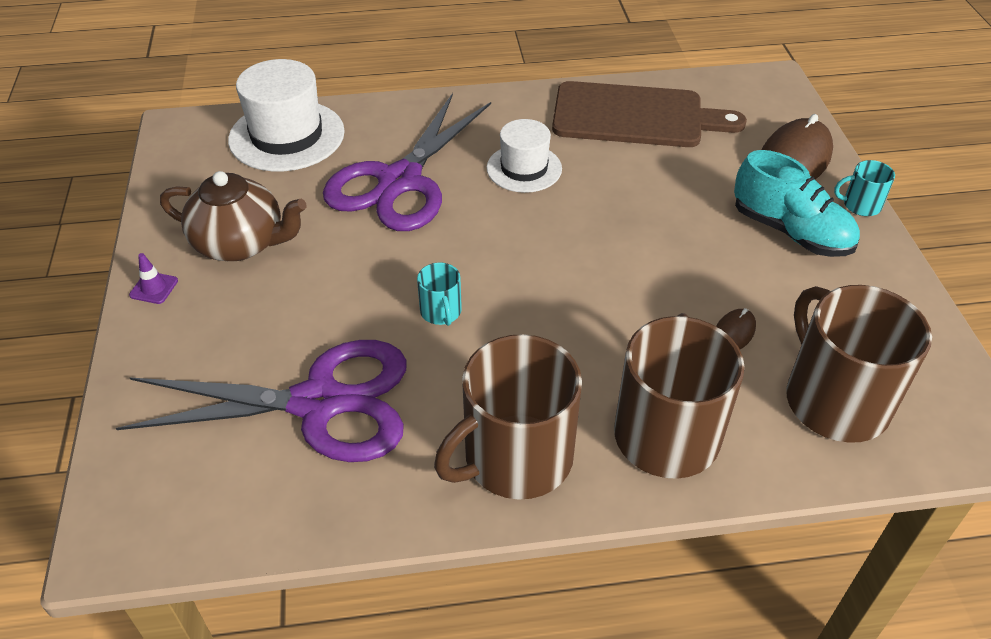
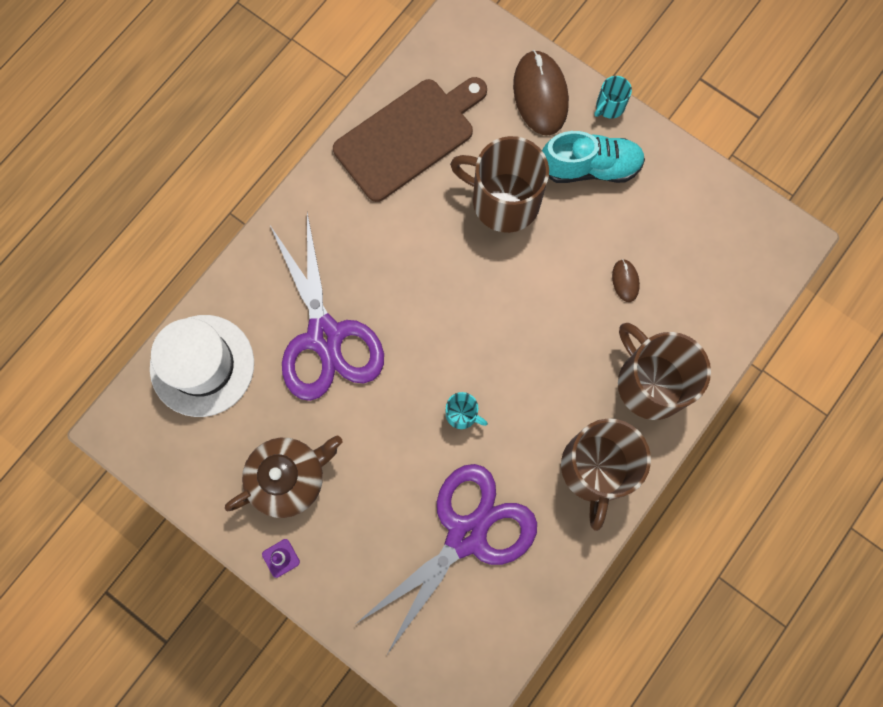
camera: 45 degrees left, 30 degrees up
white hat [487,119,562,193] -> none
brown mug [786,285,932,443] -> brown mug moved to [450,136,549,233]

